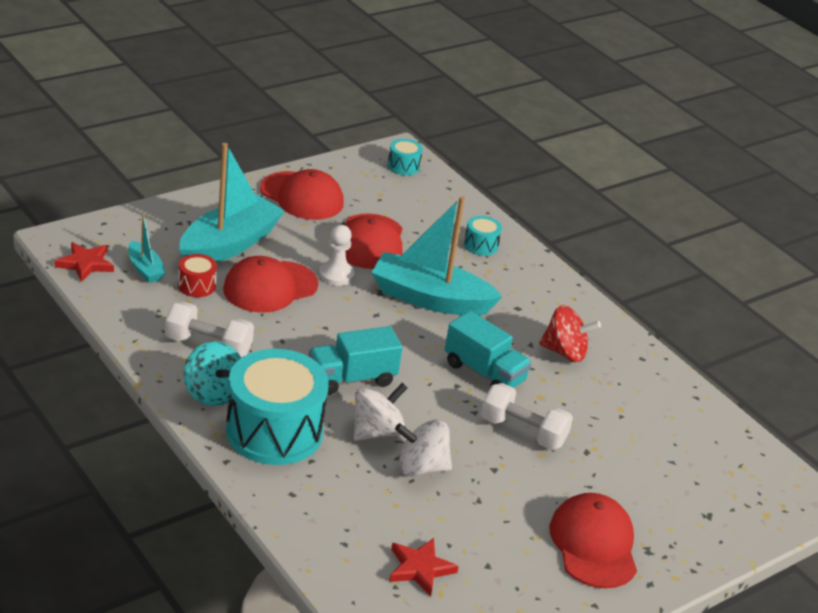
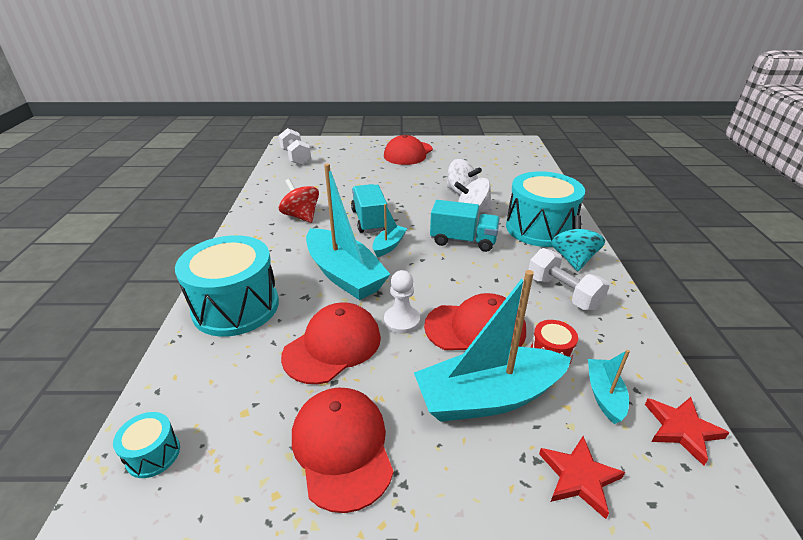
camera: 140 degrees left, 0 degrees up
red star [389,538,459,596] -> red star moved to [539,436,625,519]
turquoise drum [464,216,502,256] -> turquoise drum [175,235,279,337], size x2.31
white dumbbell [481,383,573,450] -> white dumbbell moved to [279,128,311,165]
none -> turquoise boat [372,204,407,257]

